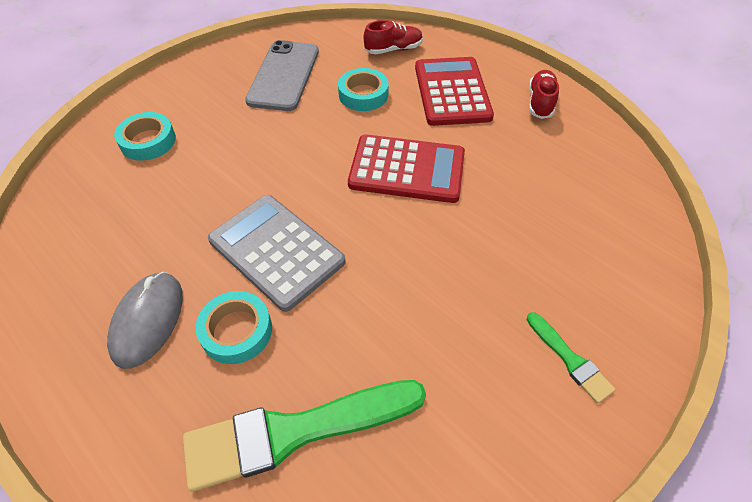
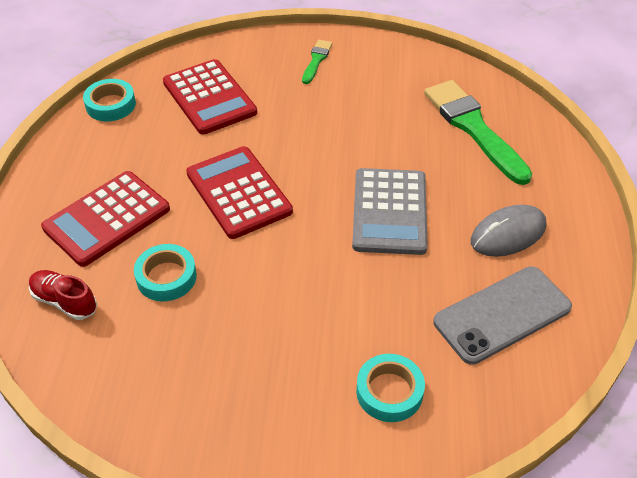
camera: 130 degrees left, 5 degrees down
green brush [183,380,426,492] -> green brush turned 150 degrees counterclockwise [424,80,532,185]
turquoise tape [195,291,272,364] -> turquoise tape moved to [83,79,136,122]
grey phone [245,40,319,111] -> grey phone moved to [433,266,572,365]
red shoe [529,70,559,119] -> none
none -> red calculator [163,59,257,135]

